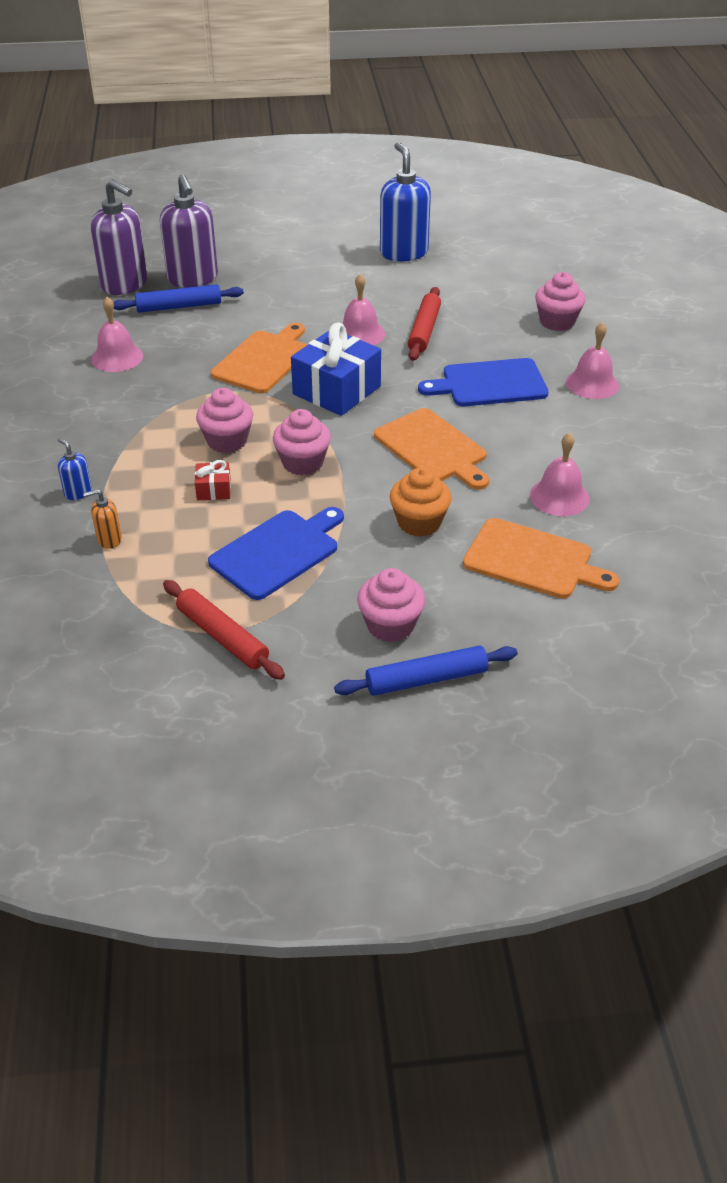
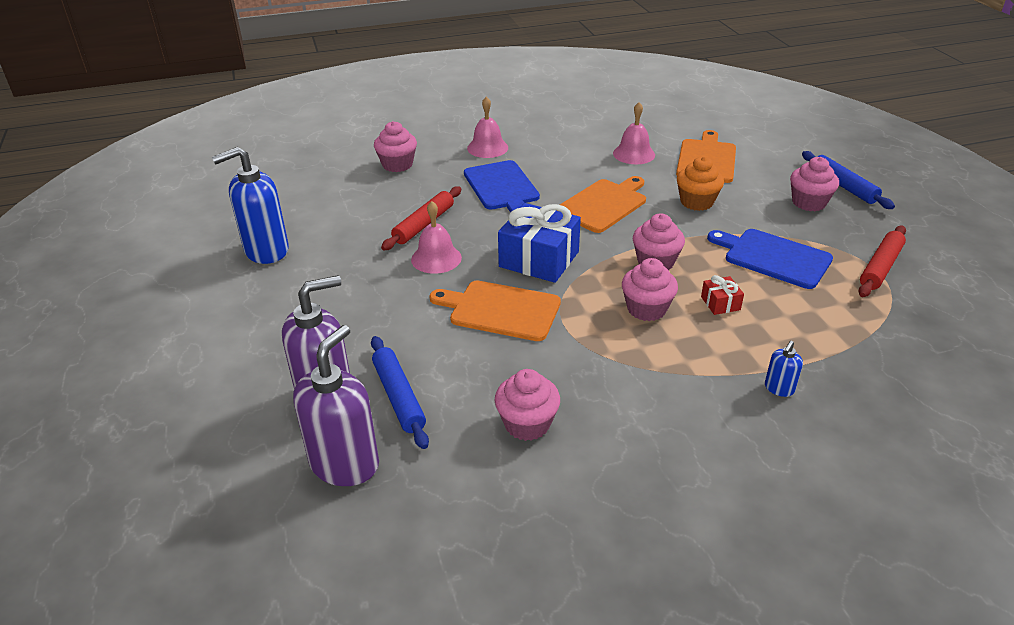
camera: 100 degrees left, 5 degrees down
orange soap dispenser [83,489,122,549] -> none
pink bell [91,297,143,372] -> pink cupcake [495,369,560,441]
red rolling pin [408,287,441,361] -> red rolling pin turned 60 degrees counterclockwise [381,187,461,250]

